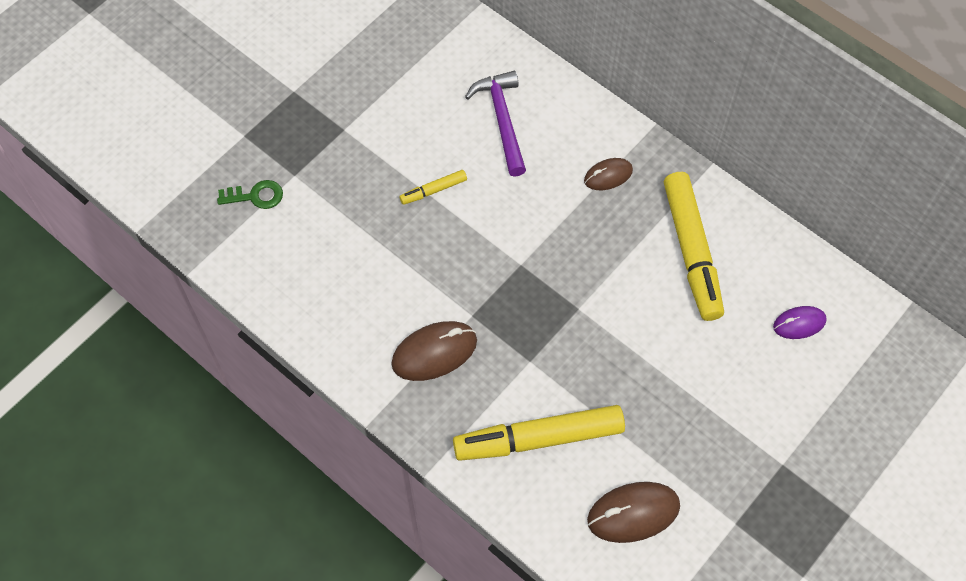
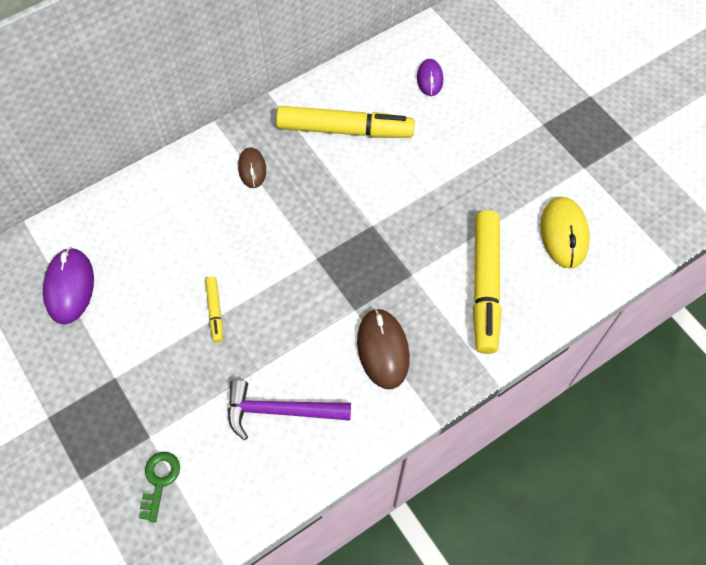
camera: 75 degrees left, 0 degrees up
purple hammer [465,71,526,177] -> purple hammer moved to [228,380,351,440]
brown mouse [587,482,680,543] -> yellow mouse [540,197,590,269]
none -> purple mouse [43,247,94,325]

